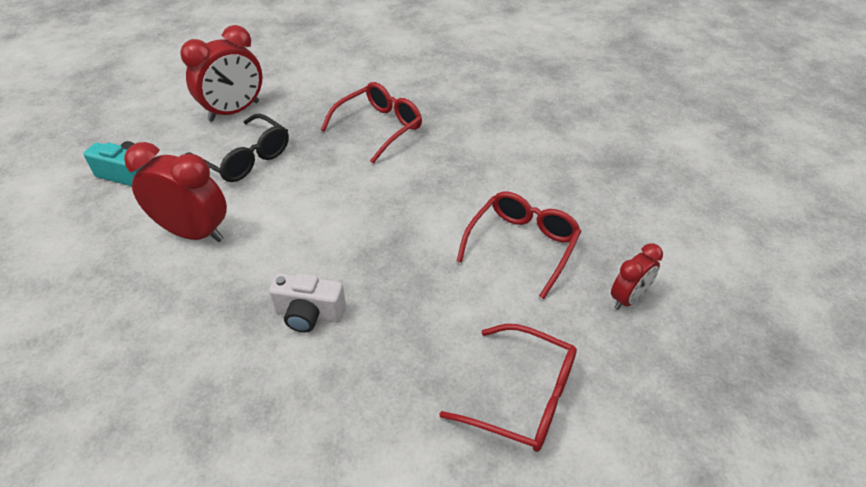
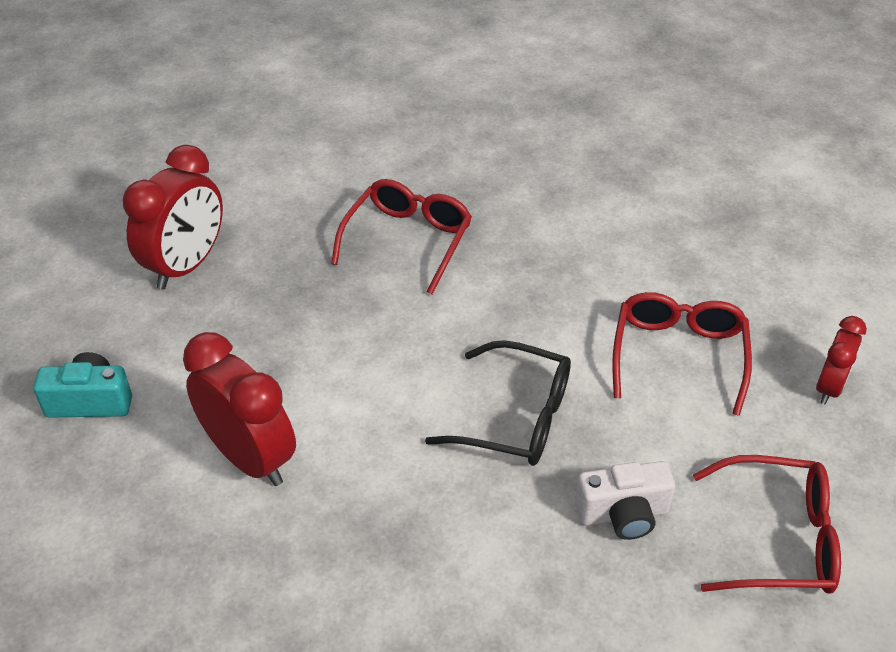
camera: 20 degrees left, 0 degrees up
red clock [124,142,227,242] -> red clock turned 45 degrees clockwise [183,332,296,486]
black glasses [186,114,289,182] -> black glasses moved to [425,340,571,466]
white camera [269,273,346,333] -> white camera moved to [575,461,675,540]

